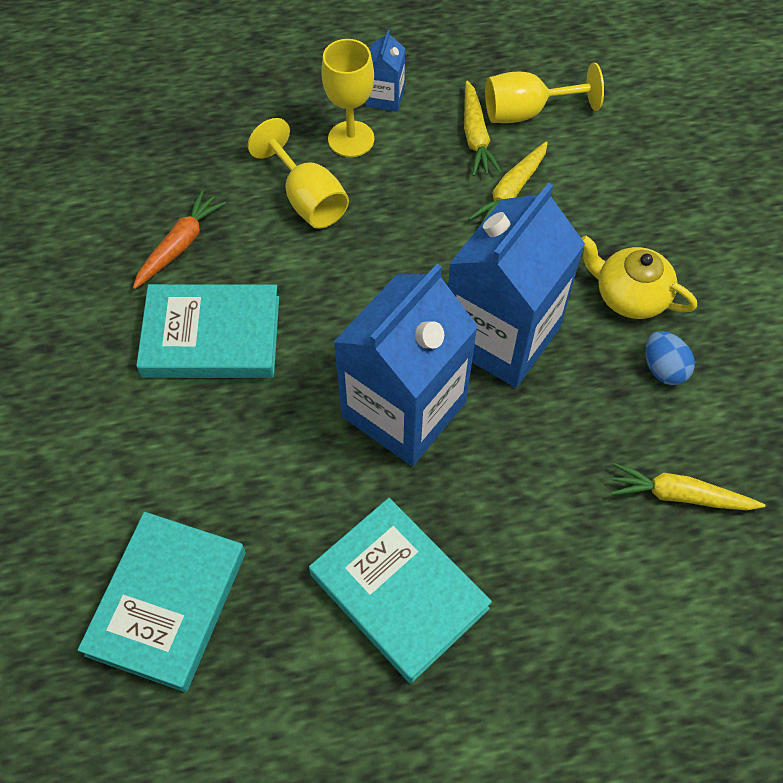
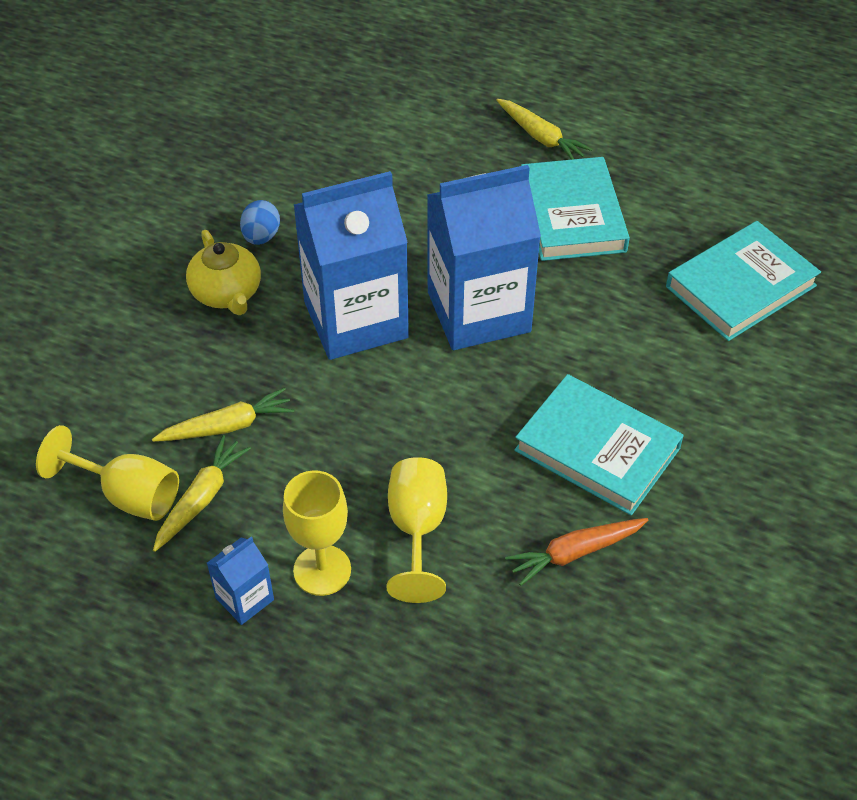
camera: 145 degrees left, 10 degrees down
yellow carrot [611,463,765,511] -> yellow carrot moved to [496,99,593,160]

